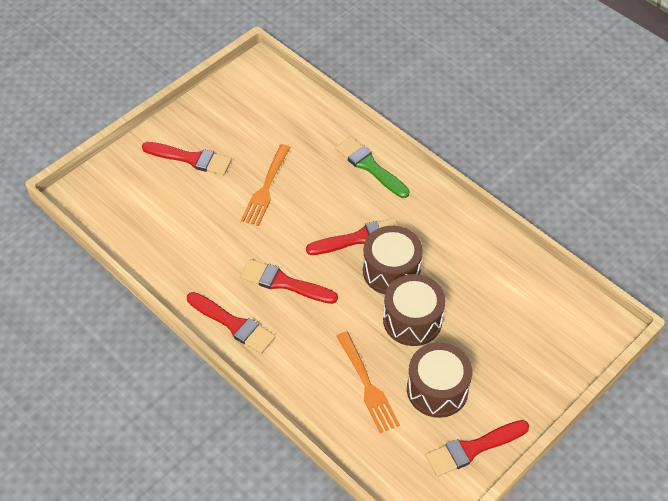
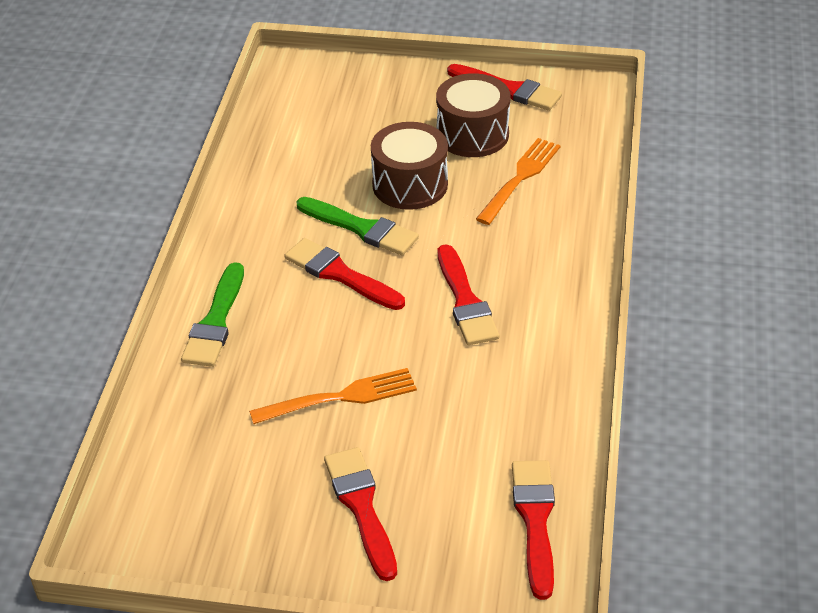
camera: 125 degrees left, 10 degrees down
red brush [187,292,276,354] -> red brush moved to [512,460,555,600]
brown drum [363,226,423,295] -> green brush [296,197,419,256]

